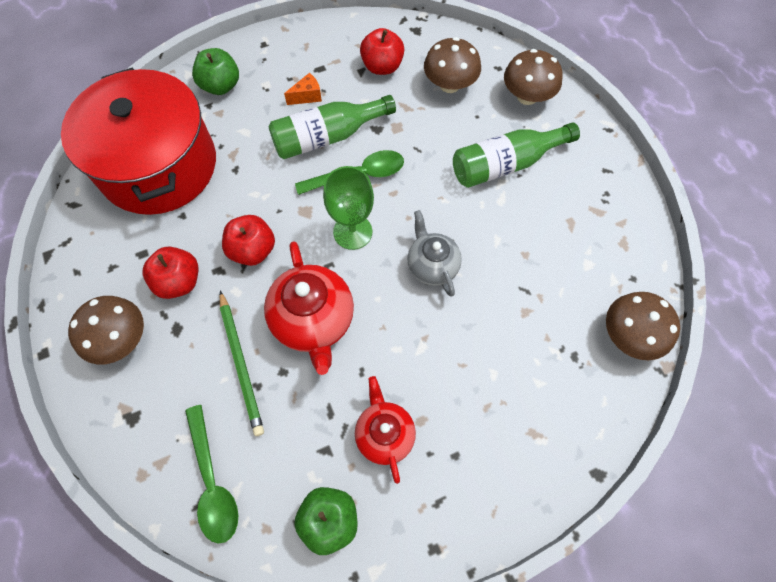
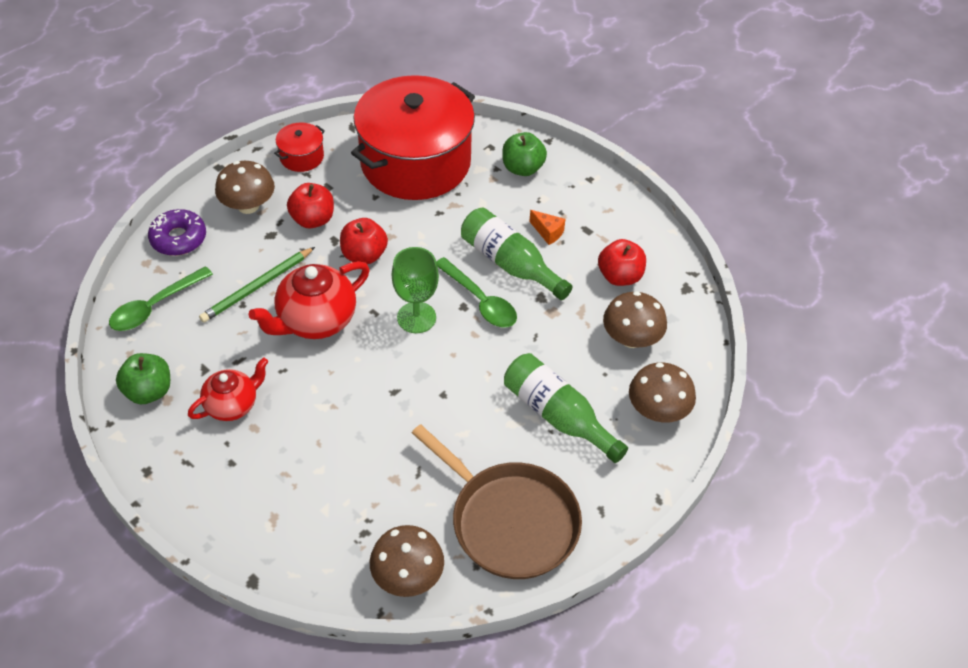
camera: 65 degrees right, 15 degrees down
grey teapot [407,210,462,297] -> none
none -> purple donut [148,209,206,256]
none -> red pot [274,122,325,172]
none -> brown pan [412,424,582,579]

